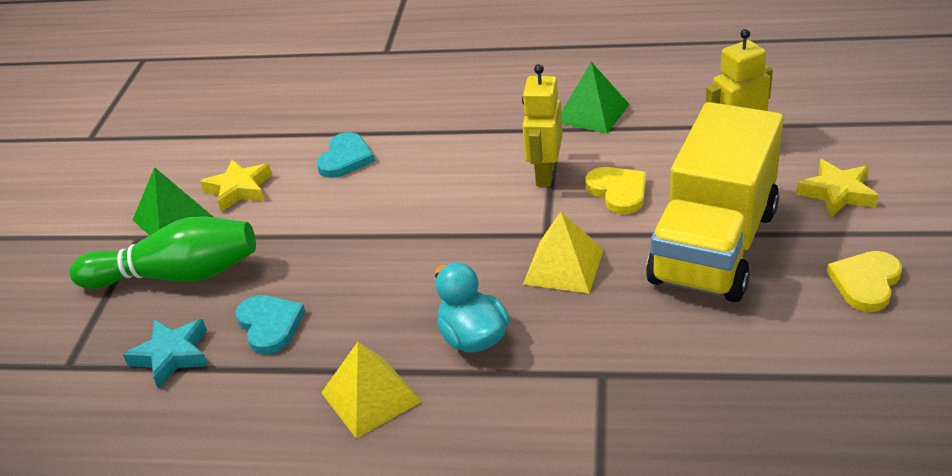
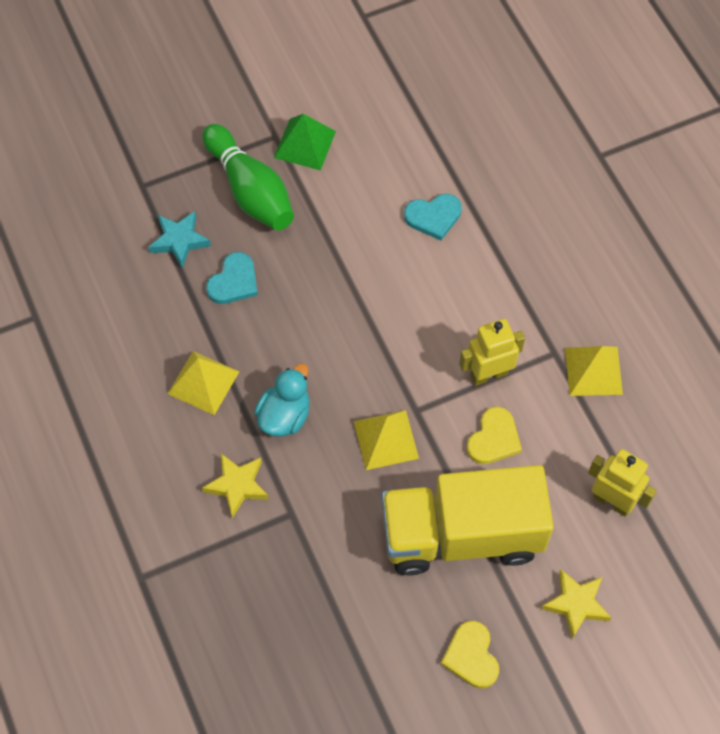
camera: 55 degrees right, 25 degrees up
yellow star [200,160,272,212] -> yellow star moved to [202,454,269,518]
green pyramid [561,62,630,134] -> yellow pyramid [565,346,623,396]
yellow heart [827,251,902,312] -> yellow heart turned 105 degrees counterclockwise [441,621,499,688]

